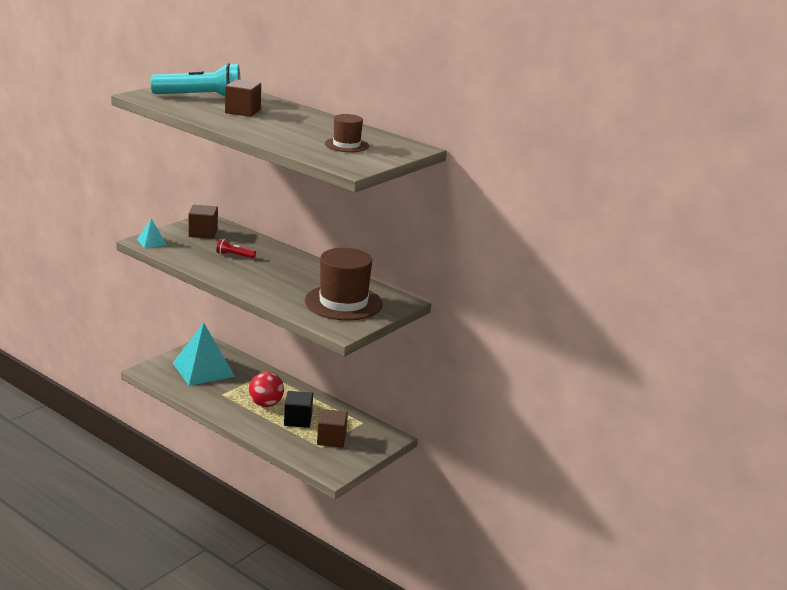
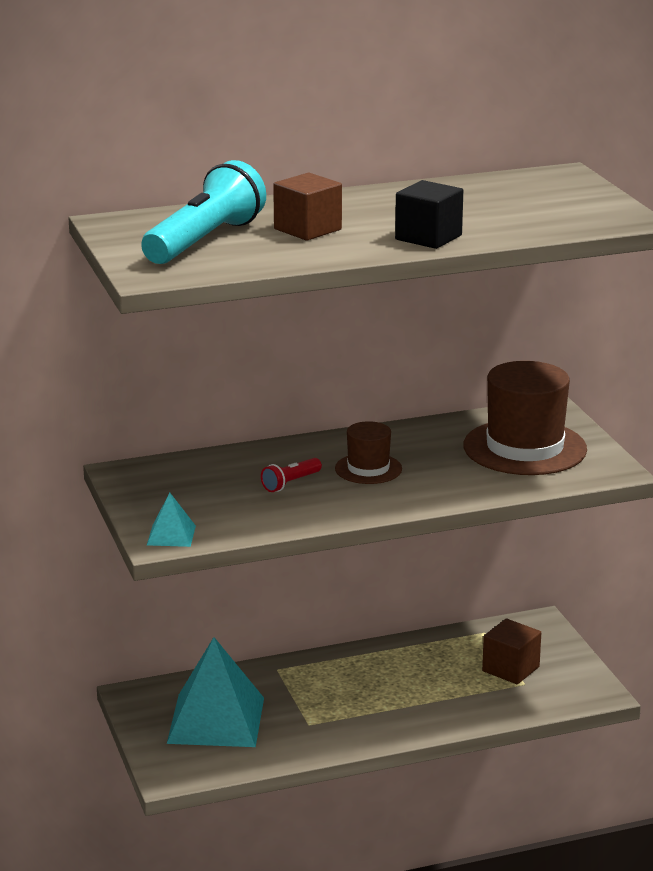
camera: 55 degrees left, 0 degrees up
brown cube [189,205,218,239] -> none
red ball [249,372,284,407] -> none
black cube [284,391,313,428] -> black cube moved to [395,180,463,249]
brown hat [325,114,369,152] -> brown hat moved to [335,421,402,484]

